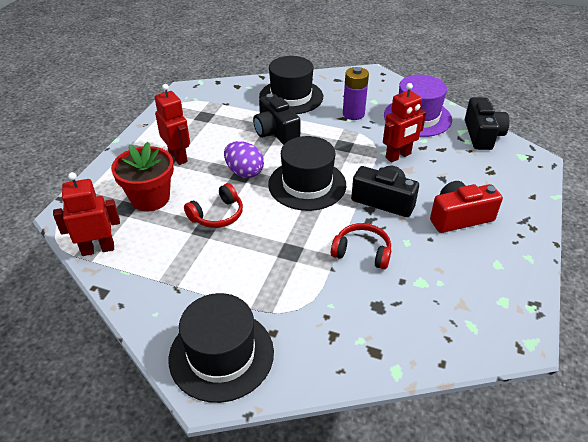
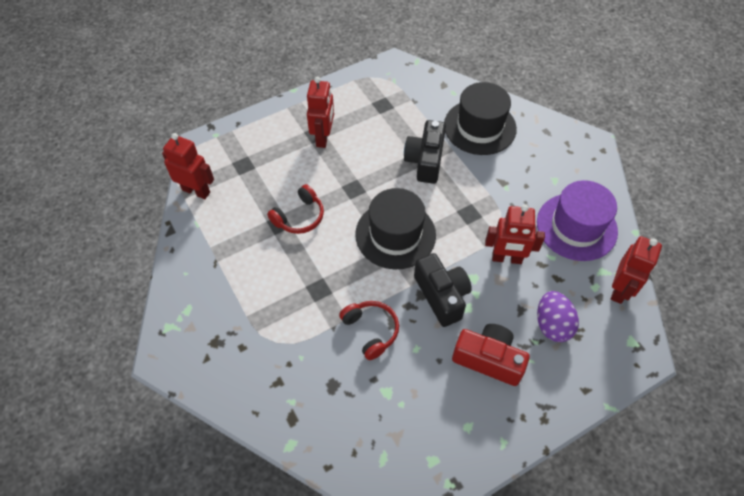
camera: 40 degrees right, 15 degrees up
red flower pot [111,142,174,211] -> none
black hat [169,293,274,403] -> none
red headphones [184,183,243,228] -> red headphones turned 45 degrees counterclockwise [267,184,324,234]
purple egg [224,141,264,178] -> purple egg moved to [537,291,579,342]
purple battery [343,67,369,120] -> none
black camera [465,97,509,150] -> red robot [611,236,662,304]

